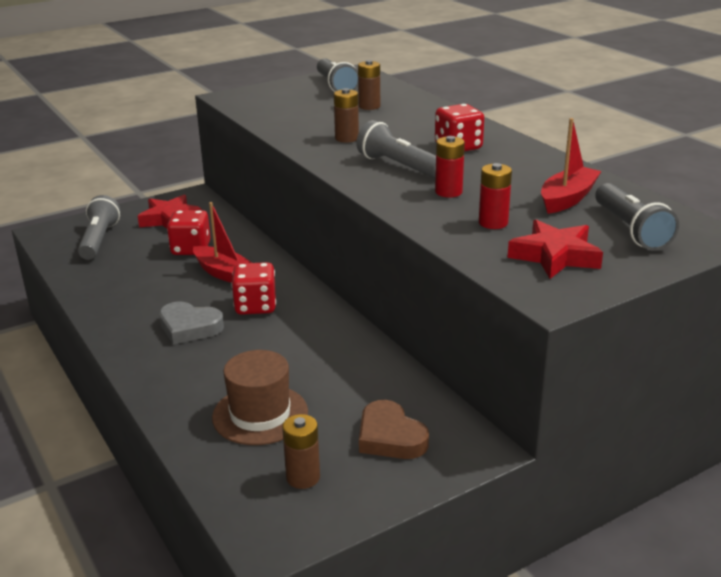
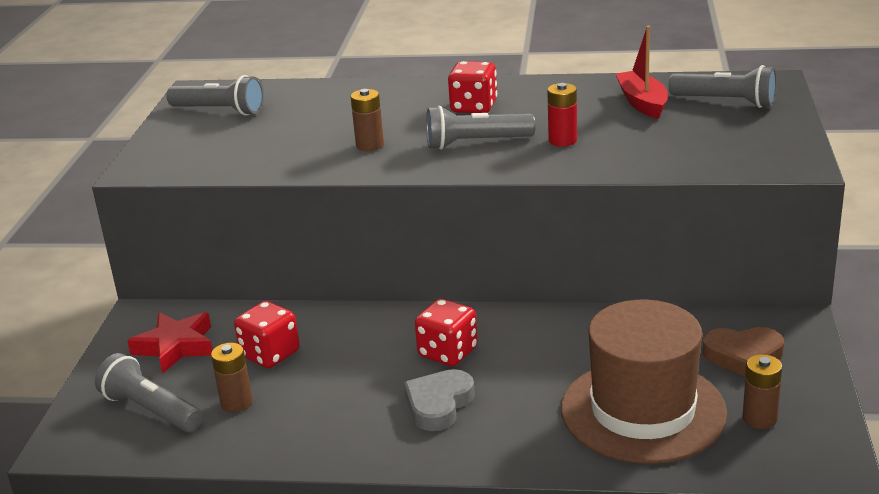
camera: 50 degrees left, 0 degrees up
grey heart [159,301,224,344] -> grey heart turned 150 degrees clockwise [404,369,475,431]
red boat [193,202,252,283] -> none
brown hat [212,350,308,445] -> brown hat [561,300,727,464], size x1.59
brown battery [358,60,380,110] -> brown battery moved to [211,343,253,412]
red battery [479,163,512,229] -> none
red star [507,220,603,279] -> none

